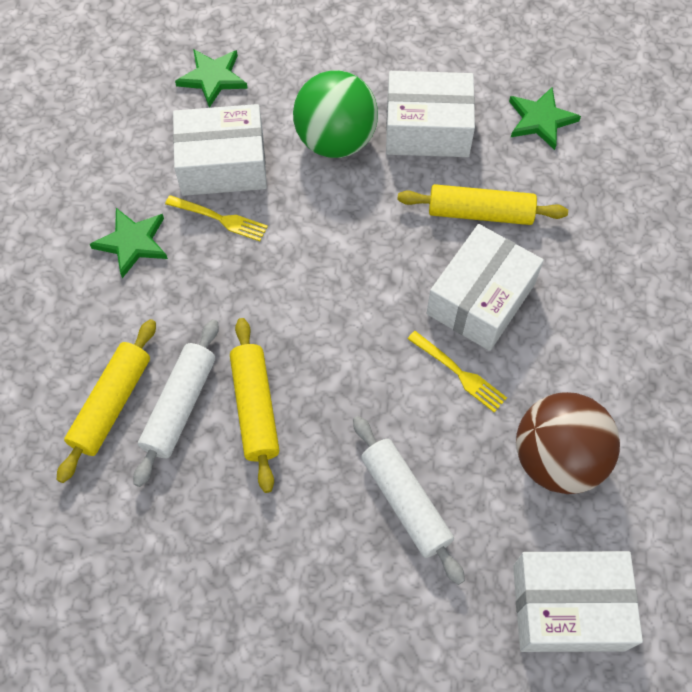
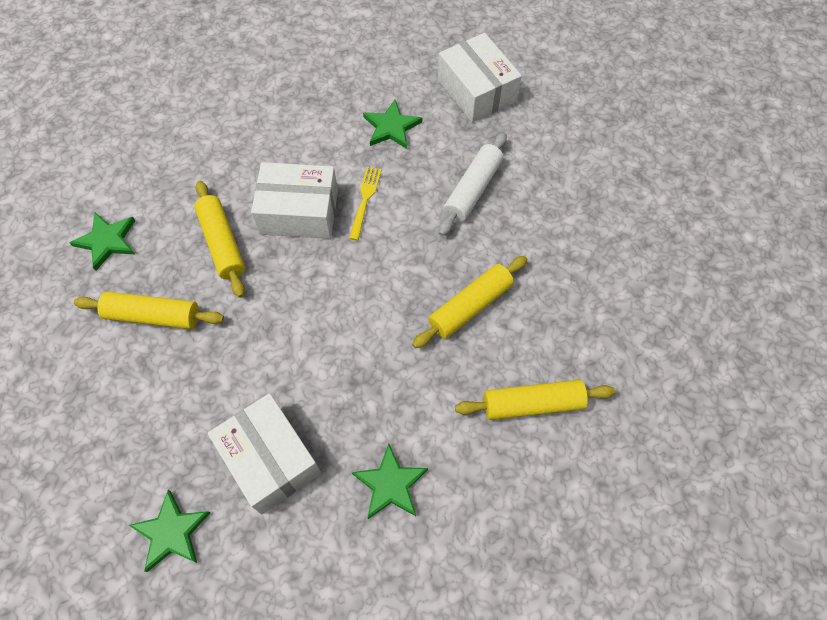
camera: 120 degrees left, 0 degrees up
white rolling pin [133,319,219,487] -> none
yellow fork [165,195,268,241] -> none
green ball [293,70,378,158] -> none
white box [386,71,475,157] -> yellow rolling pin [74,292,224,329]
brown ball [516,392,620,494] -> green star [363,100,422,149]

